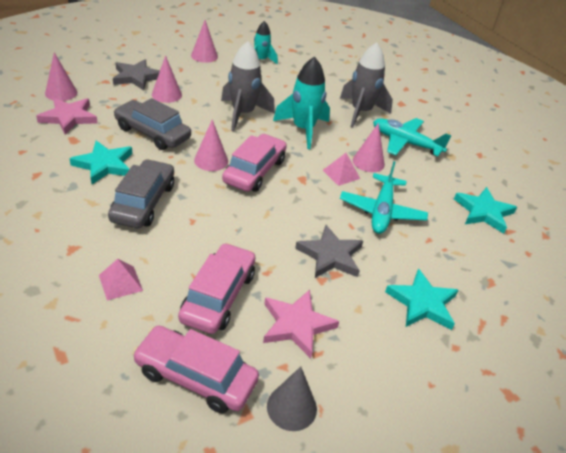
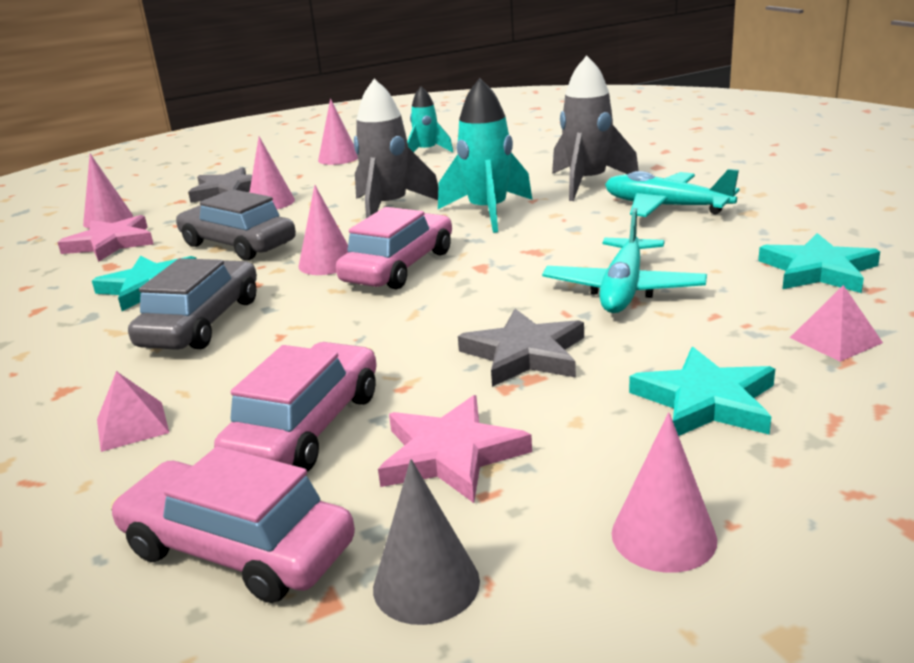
camera: 10 degrees right, 15 degrees down
pink pyramid [323,153,360,186] -> pink pyramid moved to [790,285,883,362]
pink cone [353,123,385,172] -> pink cone moved to [612,412,717,573]

